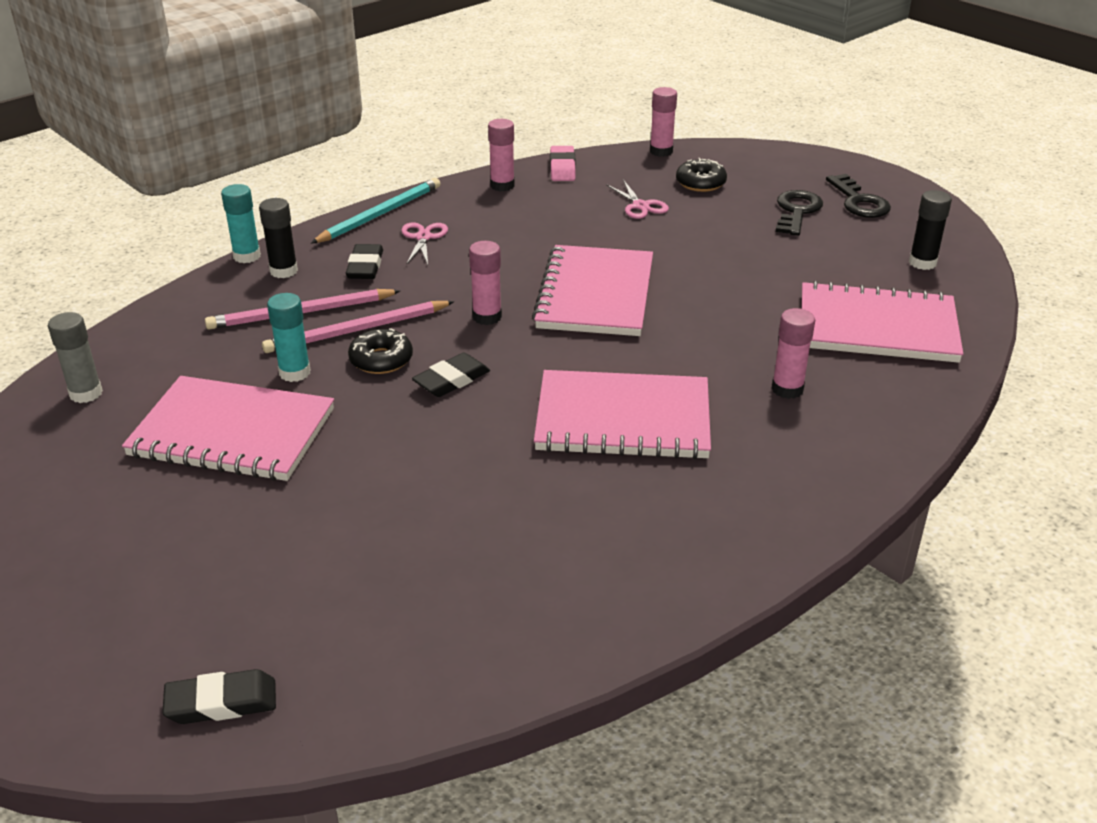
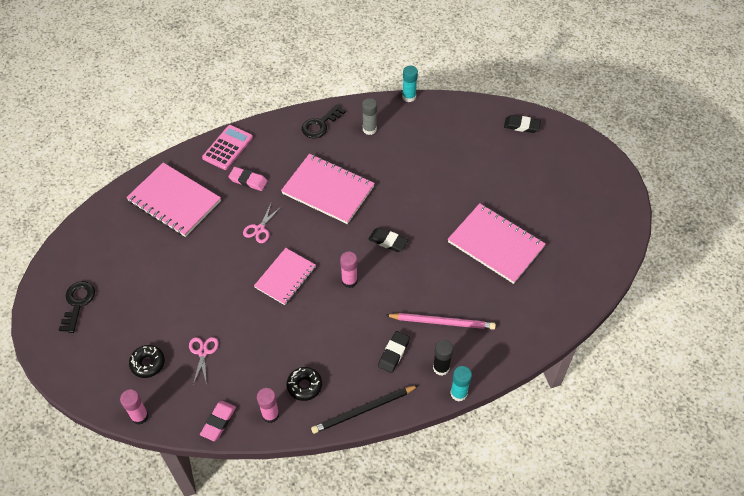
camera: 155 degrees left, 20 degrees up
grey glue stick [48,312,103,403] -> grey glue stick moved to [362,98,377,135]
pink pencil [262,301,454,353] -> none
turquoise glue stick [267,293,311,382] -> turquoise glue stick moved to [402,66,418,102]
turquoise pencil [311,178,441,243] -> black pencil [311,385,419,434]
black donut [348,328,413,374] -> black donut moved to [287,367,322,401]
pink scissors [401,222,448,265] -> pink scissors moved to [243,204,282,243]
black eraser [412,353,490,397] -> black eraser turned 45 degrees clockwise [368,227,408,252]
pink notebook [532,245,653,336] -> pink notebook [254,248,316,305], size x0.66
pink glue stick [772,308,815,399] -> pink eraser [228,167,268,191]
black key [776,190,823,236] -> black key moved to [302,104,346,139]
black glue stick [909,190,952,270] -> none
none -> pink calculator [202,125,253,170]

